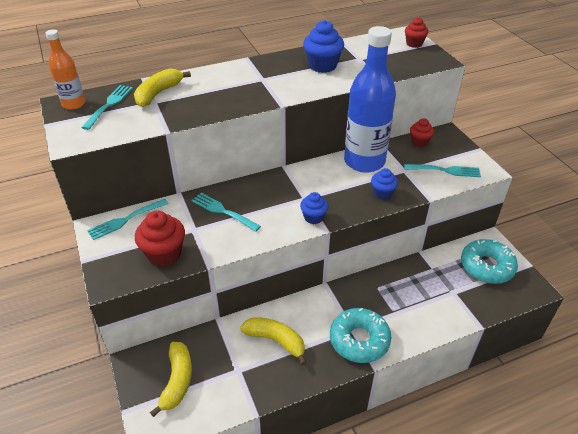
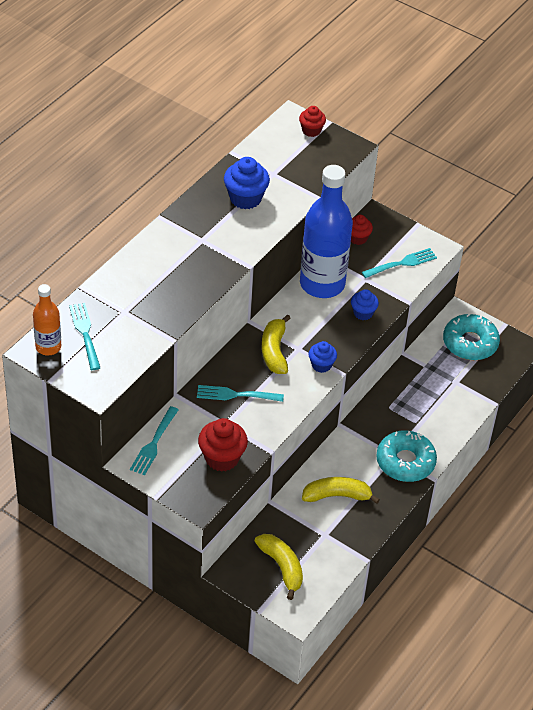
camera: 35 degrees left, 5 degrees up
yellow banana [134,69,191,107] -> yellow banana moved to [262,314,291,374]

